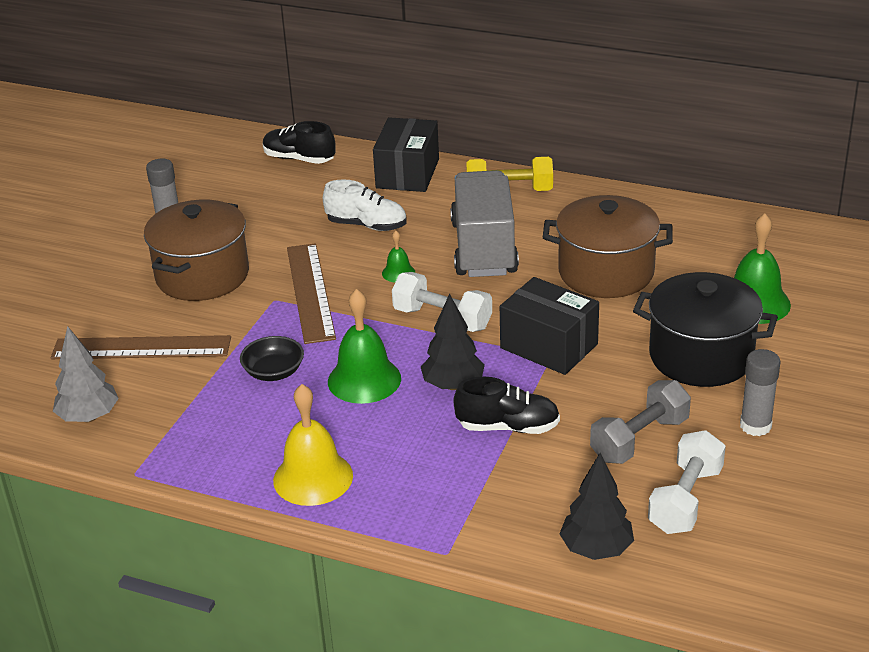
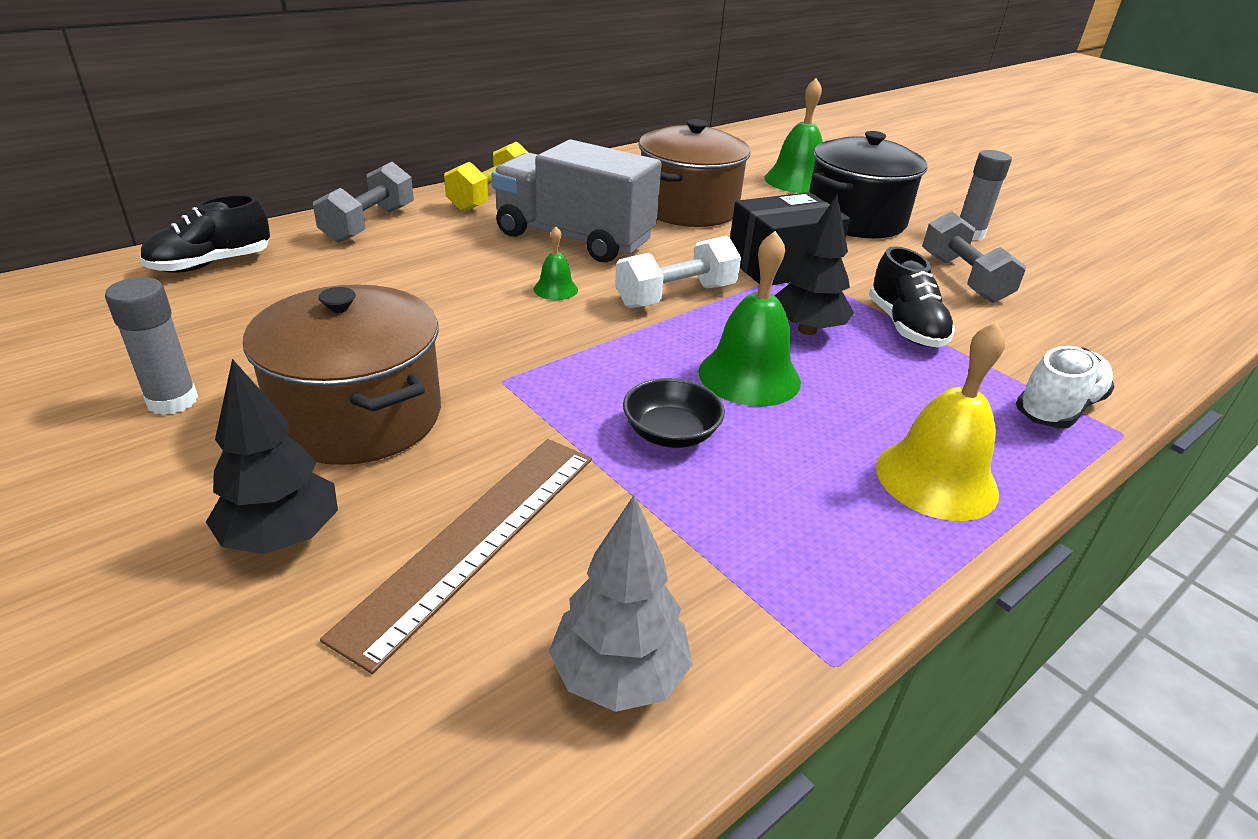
camera: 65 degrees left, 0 degrees up
brown ruler [287,243,336,344] -> none
white shoe [323,179,407,231] -> white shoe moved to [1016,346,1115,428]
black box [373,117,439,192] -> grey dumbbell [313,162,414,243]
black shoe [454,376,560,434] -> black shoe turned 135 degrees clockwise [869,246,955,348]
black tree [560,453,634,560] -> black tree moved to [206,359,338,554]
white dumbbell [648,430,726,534] -> none

